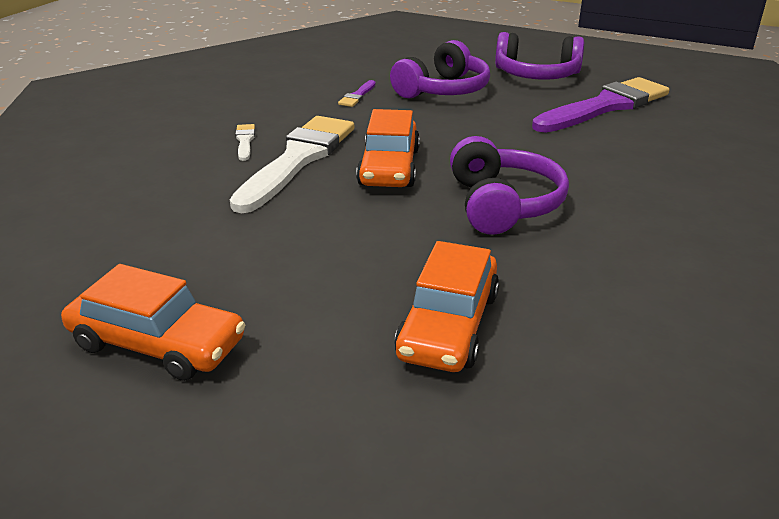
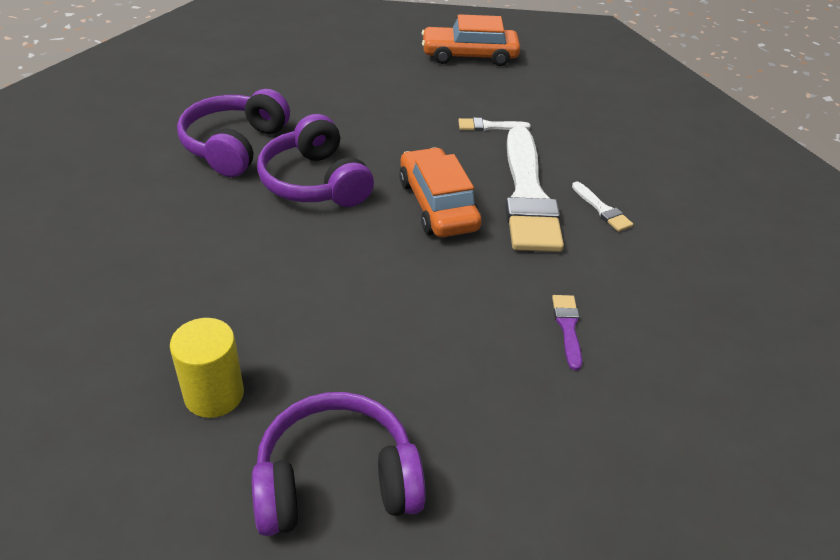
camera: 155 degrees right, 10 degrees up
purple headphones [390,40,490,99] -> purple headphones moved to [177,89,290,177]
orange car [394,241,499,372] -> none
purple brush [532,77,669,132] -> yellow cylinder [170,318,244,418]
none -> white brush [458,118,531,131]

